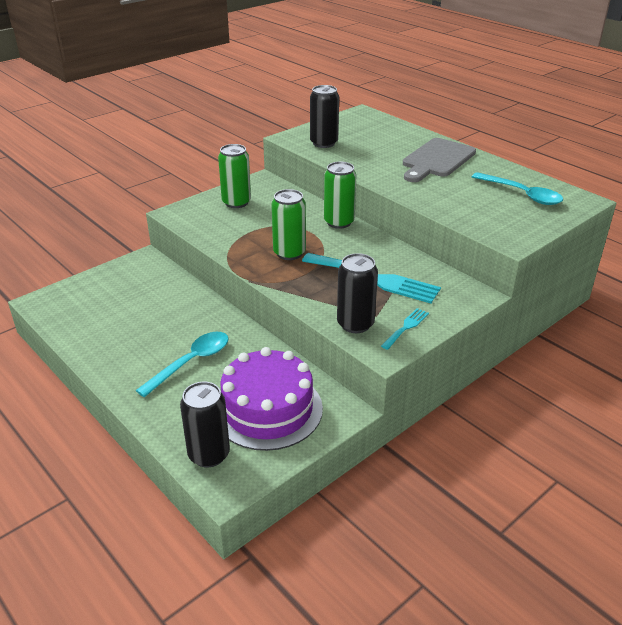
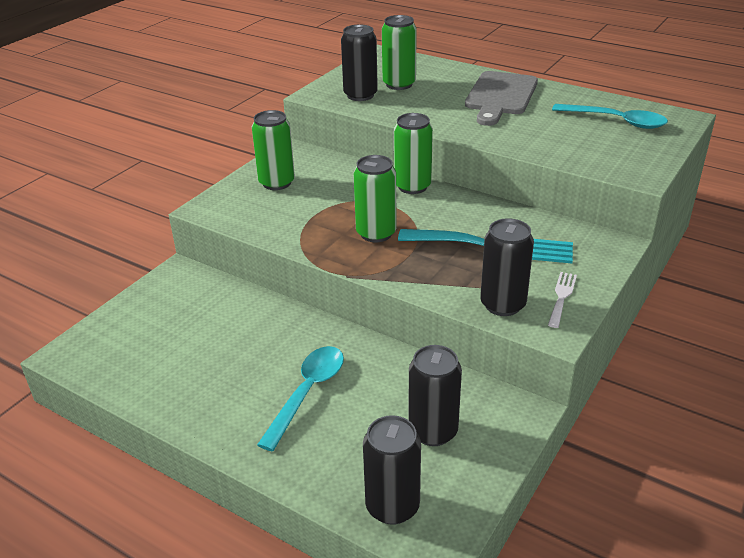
camera: 15 degrees left, 0 degrees up
purple cake [221,347,323,451] -> black can [408,345,462,446]
turquoise fork [381,308,429,350] -> white fork [548,272,577,328]
none -> green can [382,15,417,90]

